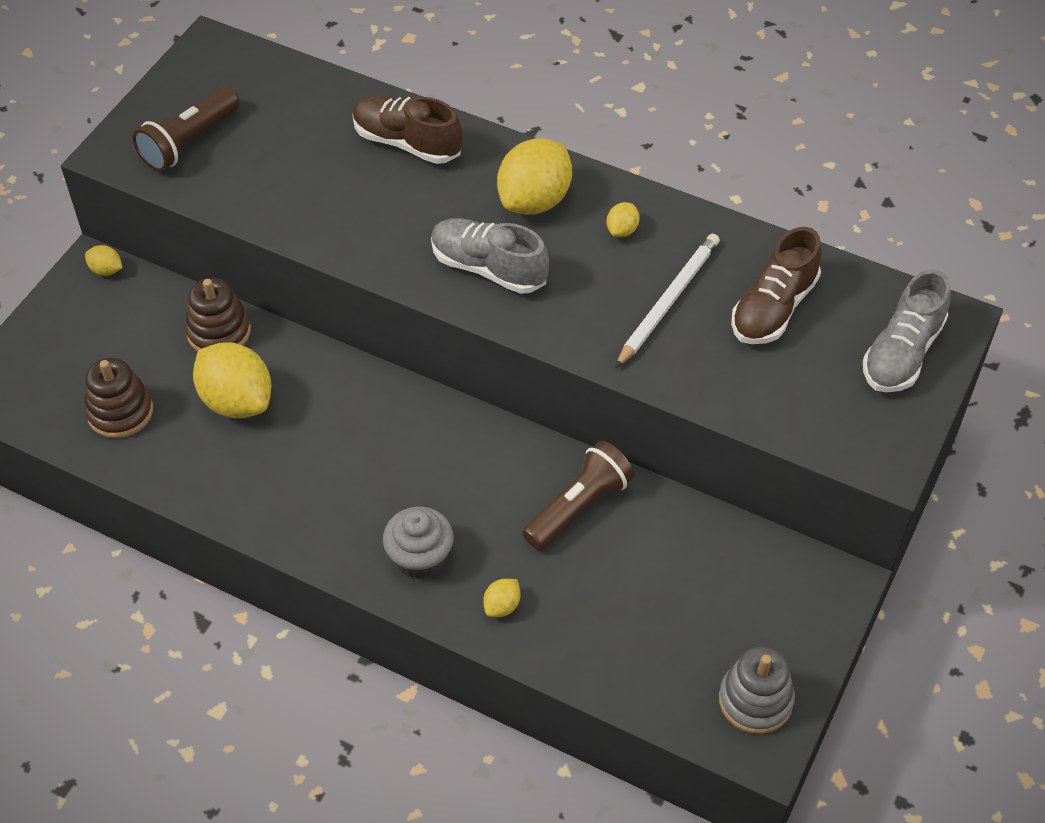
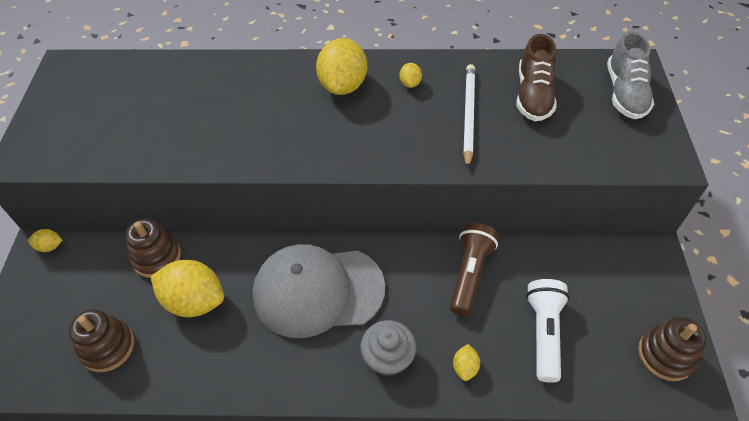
camera: 25 degrees left, 0 degrees up
brown flashlight [133,86,240,172] -> none
brown shoe [352,95,463,164] -> none
grey shoe [431,218,549,294] -> none
grey stacking toy [719,647,795,734] -> brown stacking toy [638,317,706,381]
none -> grey cap [253,244,385,338]
none -> white flashlight [526,279,570,383]

